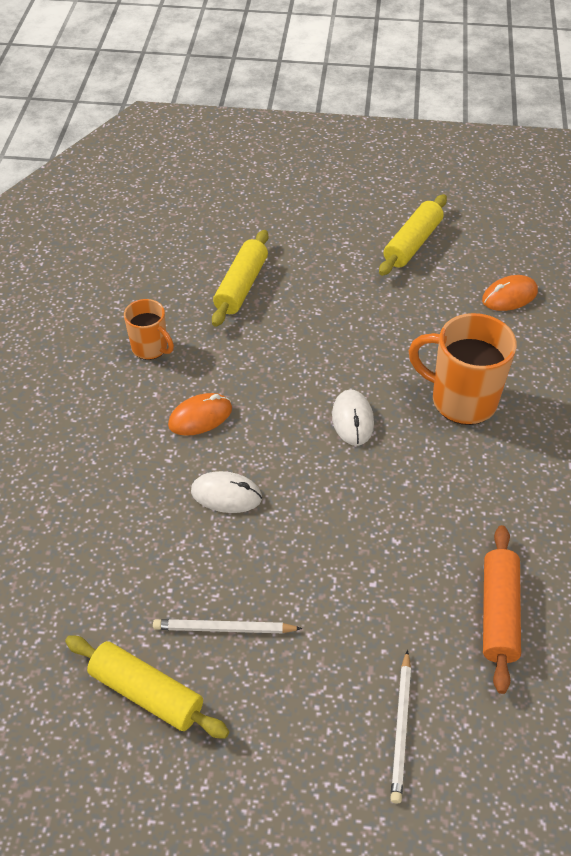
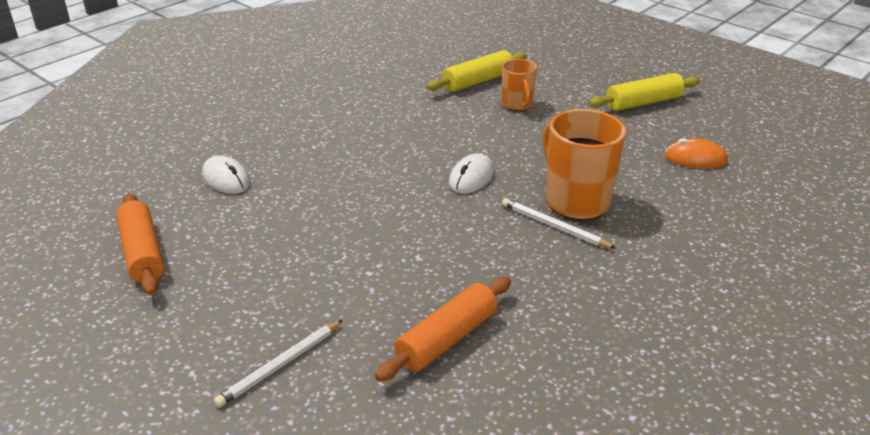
camera: 35 degrees right, 15 degrees down
yellow rolling pin [65,635,229,739] -> orange rolling pin [116,193,164,295]
orange mug [124,299,174,360] -> orange mug moved to [502,59,537,111]
white pencil [153,619,302,633] -> white pencil moved to [502,198,616,249]
orange mouse [168,393,232,436] -> none
white mouse [191,471,262,513] -> white mouse moved to [202,155,250,194]

